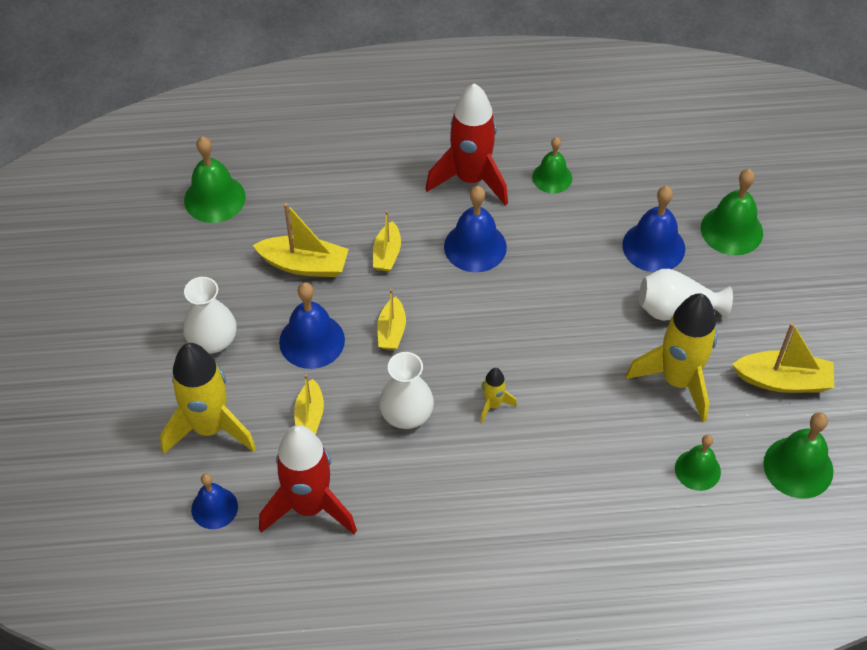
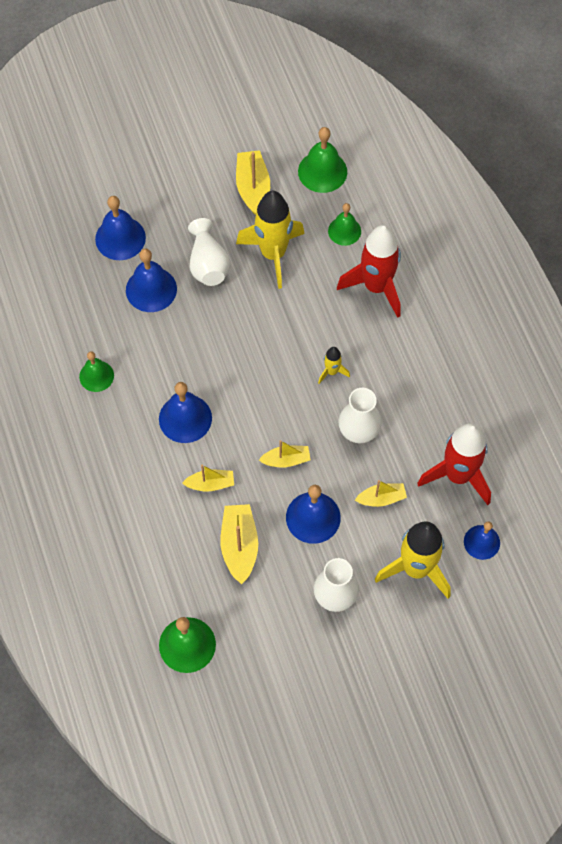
camera: 105 degrees left, 10 degrees up
red rocket [426,83,508,206] -> red rocket moved to [337,225,401,318]
green bell [701,169,763,256] -> blue bell [95,196,146,260]

